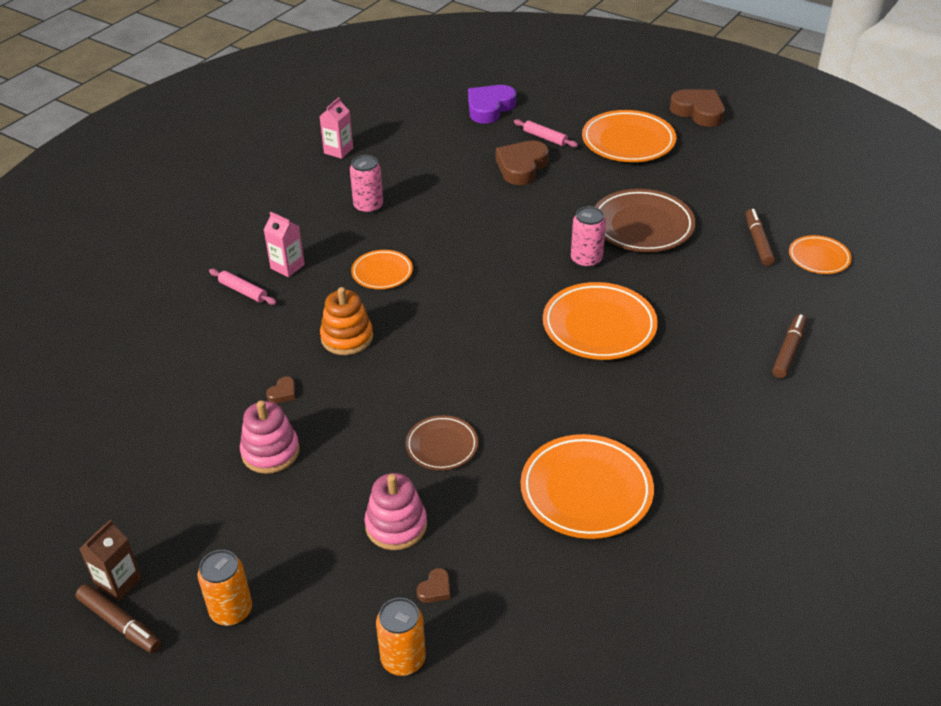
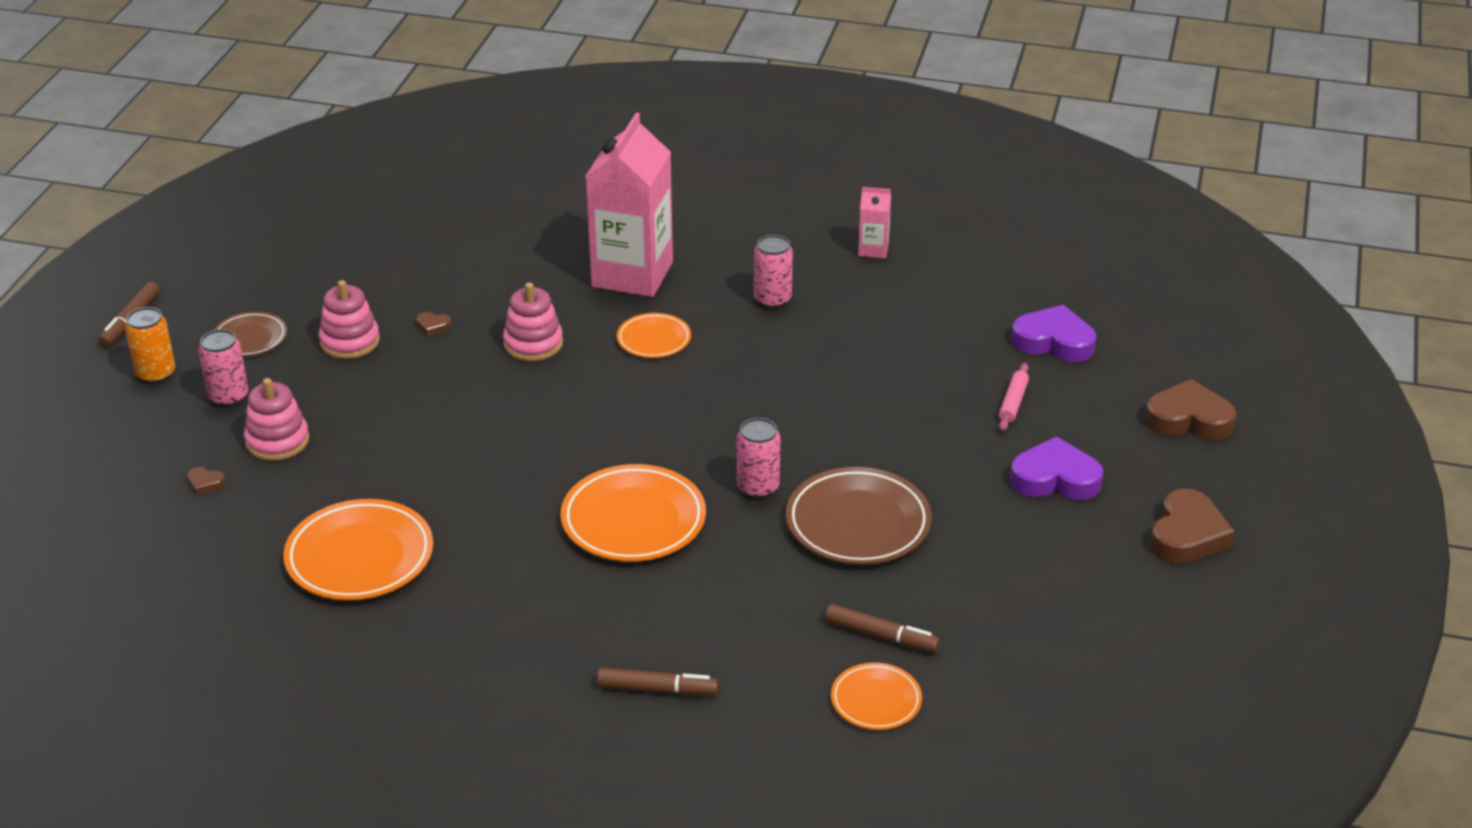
camera: 70 degrees right, 5 degrees down
brown carton [79,520,142,601] -> none
pink rolling pin [209,269,277,305] -> none
pink carton [264,212,305,277] -> pink carton [585,113,673,297], size x2.28
orange stacking toy [320,287,373,355] -> pink stacking toy [503,282,563,361]
orange can [376,598,426,676] -> none
brown plate [406,415,478,470] -> brown plate moved to [214,312,287,357]
brown heart [496,140,549,185] -> brown heart moved to [1145,379,1236,440]
orange plate [582,110,676,162] -> purple heart [1010,436,1103,500]
brown marker [746,209,775,266] -> brown marker turned 45 degrees clockwise [825,604,940,653]
none -> pink can [199,329,248,407]

